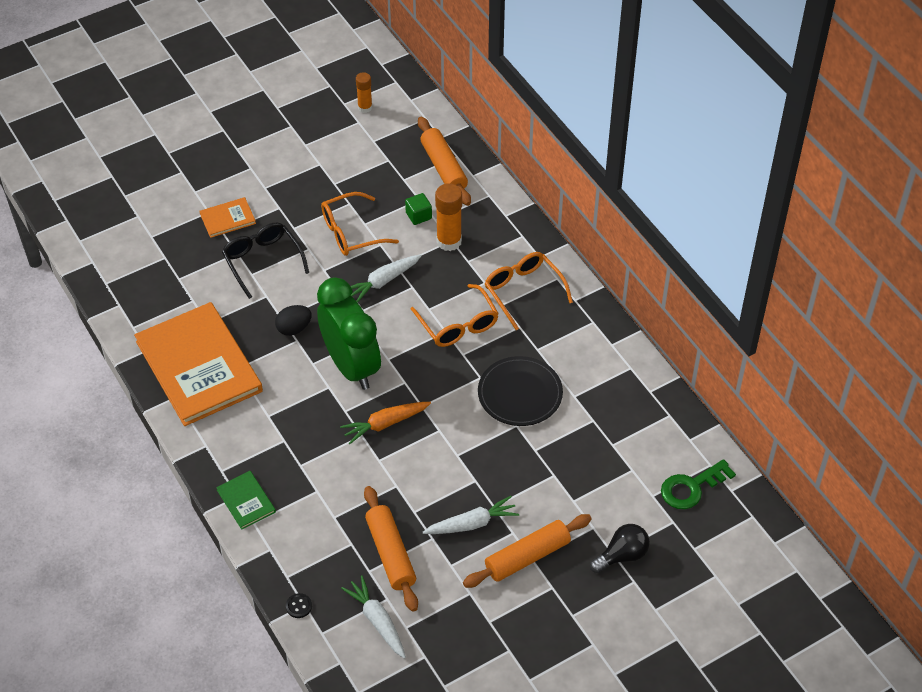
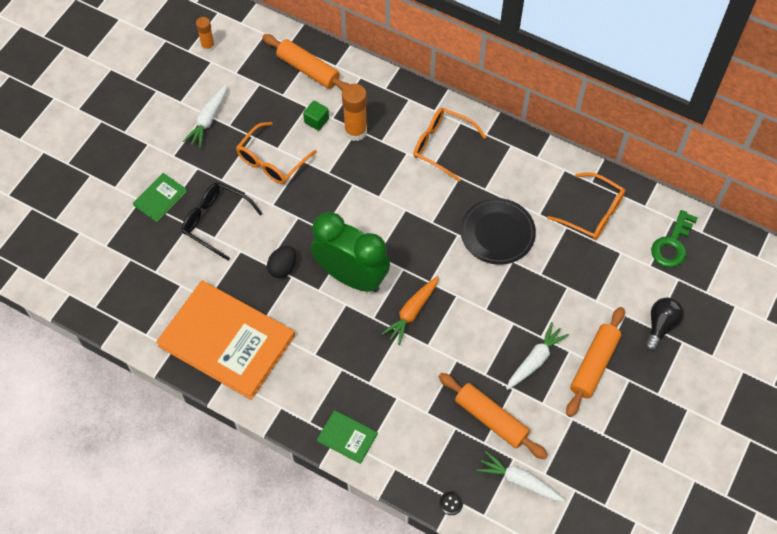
camera: 30 degrees left, 10 degrees up
orange book [200,197,256,238] -> green book [133,173,187,222]
white carrot [350,254,422,302] -> white carrot moved to [183,84,227,148]
orange glasses [411,284,499,347] -> orange glasses moved to [547,172,625,240]

